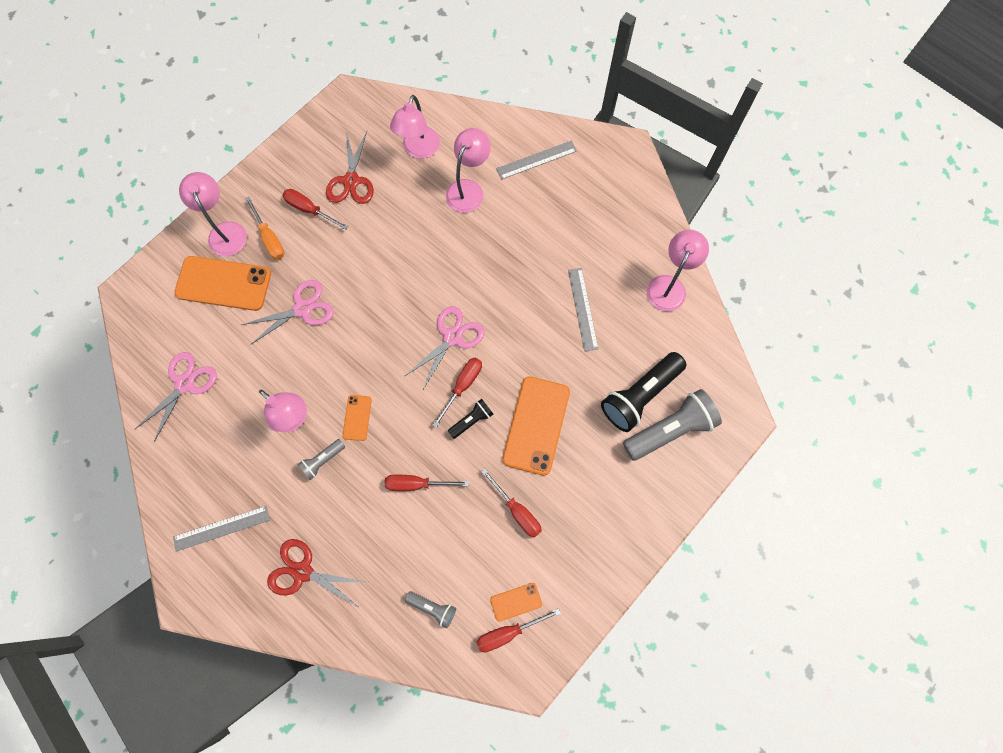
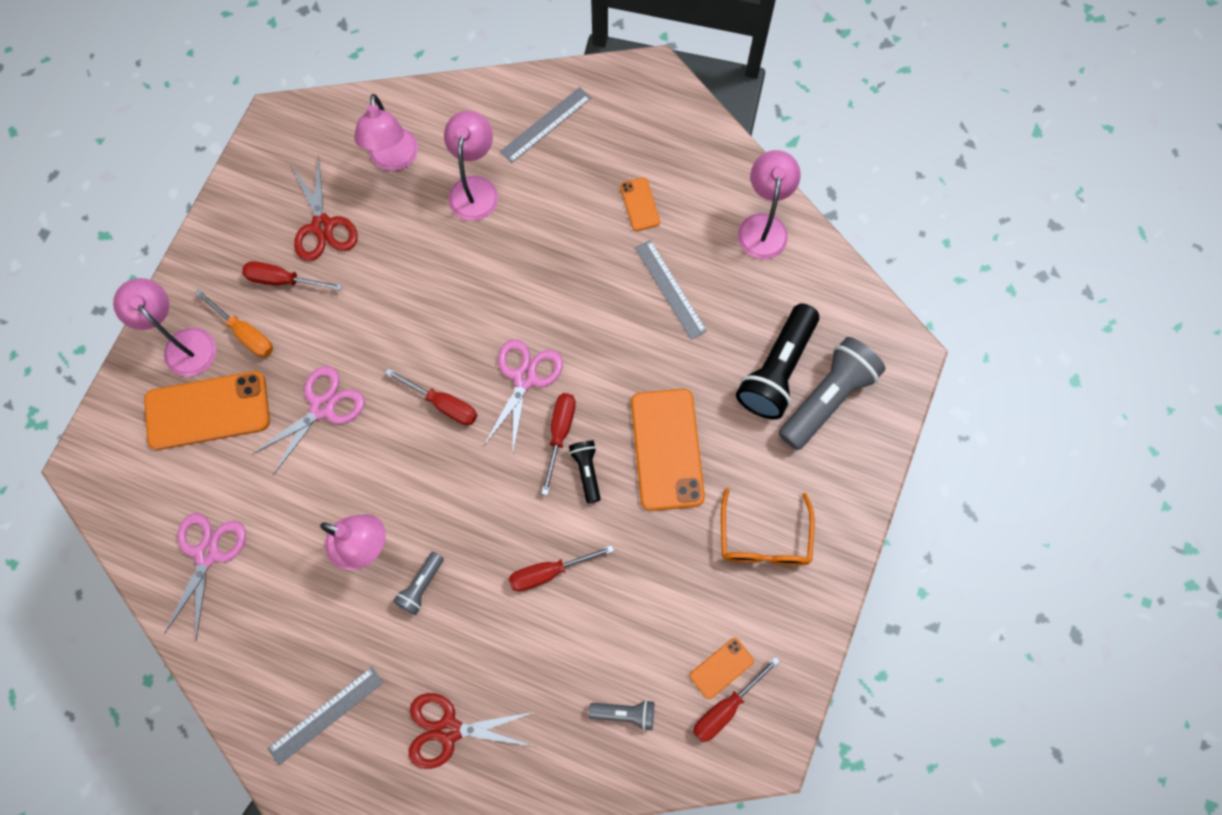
camera: 20 degrees left, 0 degrees up
orange phone [343,395,372,441] -> orange phone moved to [620,177,660,231]
black flashlight [448,399,493,439] -> black flashlight turned 45 degrees counterclockwise [569,440,601,503]
red screwdriver [481,469,542,538] -> red screwdriver moved to [385,368,477,425]
none -> orange glasses [721,488,815,566]

